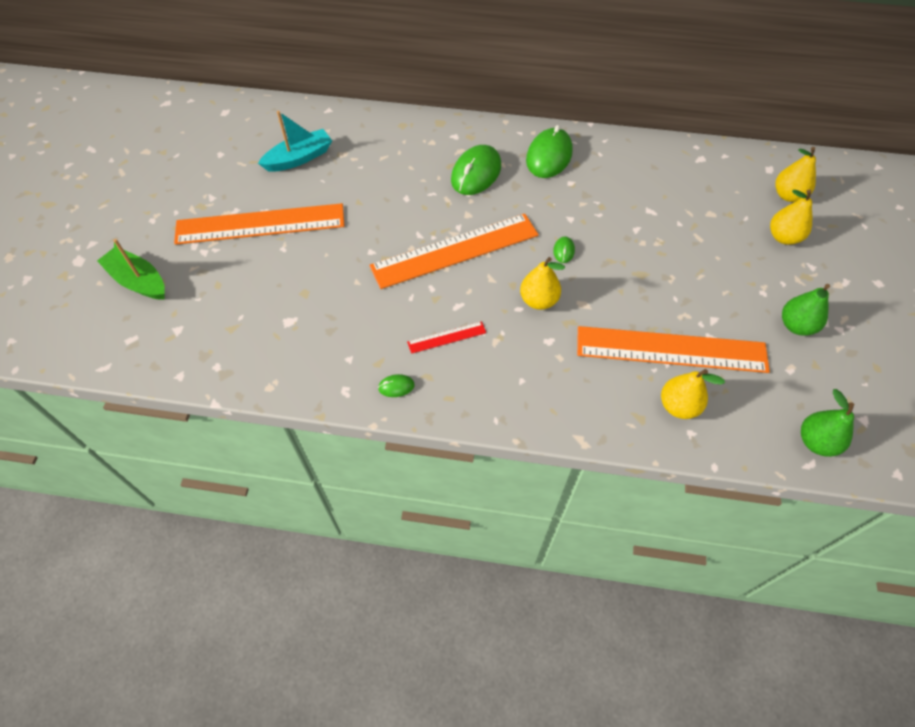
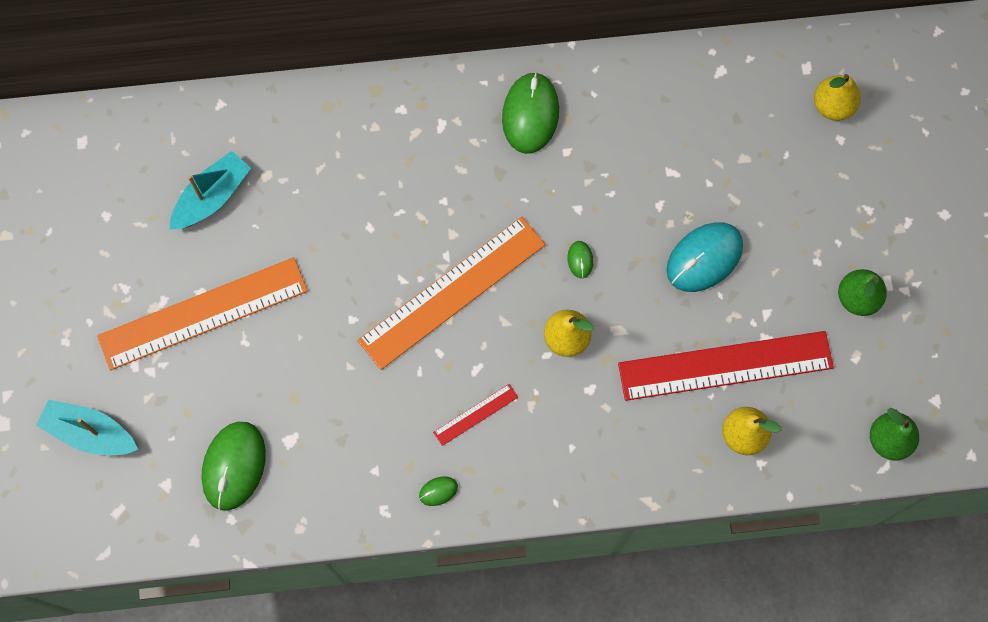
camera: 15 degrees left, 15 degrees up
green boat [97,239,165,300] -> turquoise boat [36,399,138,455]
green mouse [451,145,501,195] -> green mouse moved to [201,422,266,511]
orange ruler [577,326,770,373] -> red ruler [618,331,834,401]
yellow pear [770,189,812,245] -> none
none -> turquoise mouse [666,222,743,292]

